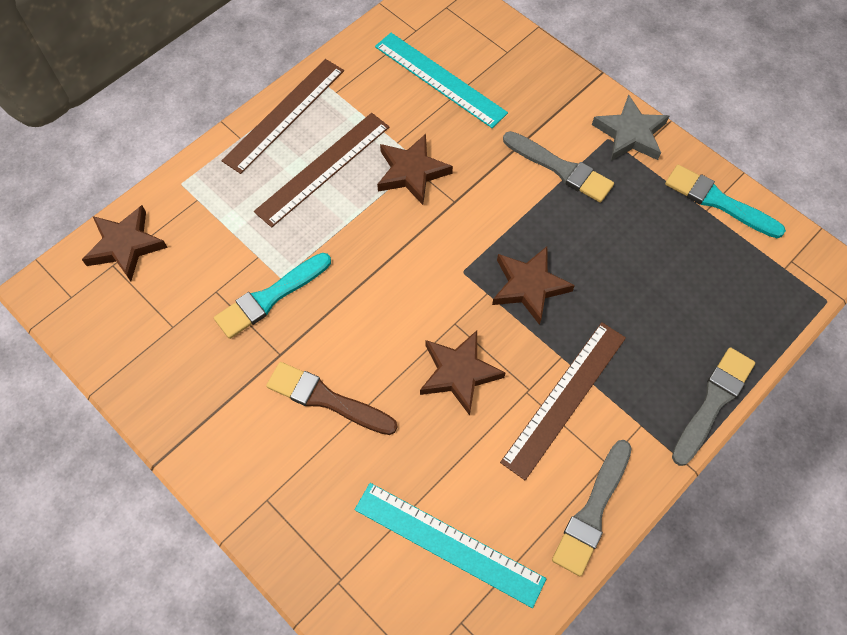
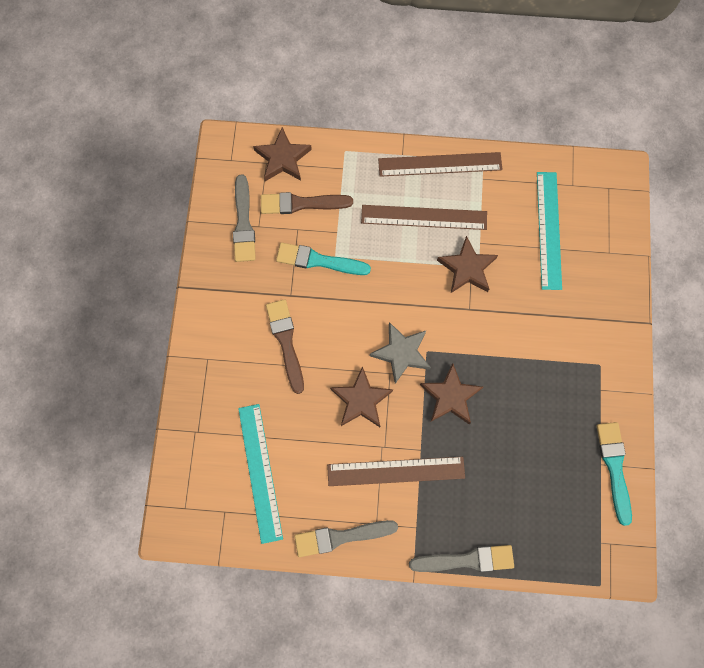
camera: 50 degrees right, 10 degrees up
grey brush [503,131,614,202] -> grey brush moved to [233,174,256,262]
grey star [592,94,669,161] -> grey star moved to [370,322,431,384]
none -> brown brush [261,192,353,214]

